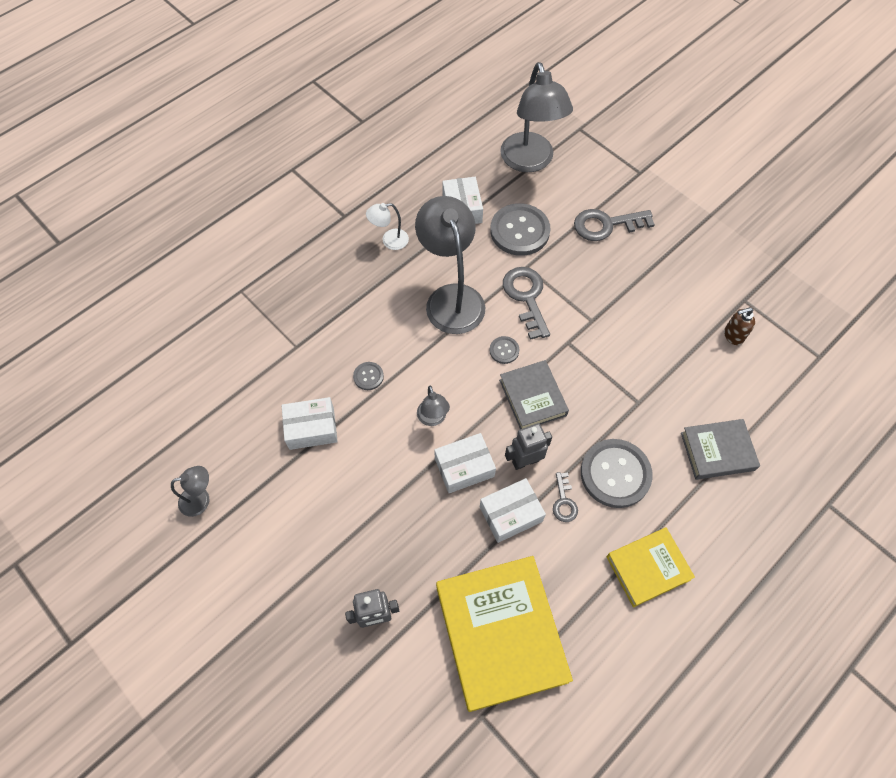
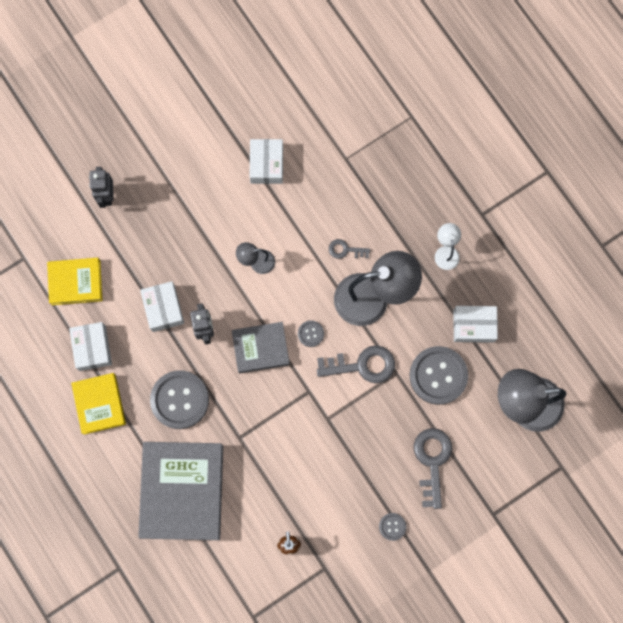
camera: 100 degrees right, 15 degrees up
grey lamp [171,466,209,517] -> none
grey button [353,362,384,390] -> grey button moved to [379,513,406,541]
white box [434,433,496,493] -> white box moved to [69,322,112,371]
yellow book [436,556,573,712] -> yellow book [47,258,103,305], size x0.56
grey key [553,472,578,522] -> grey key moved to [329,239,370,259]
grey book [681,419,760,480] -> grey book [138,442,223,540], size x1.79

